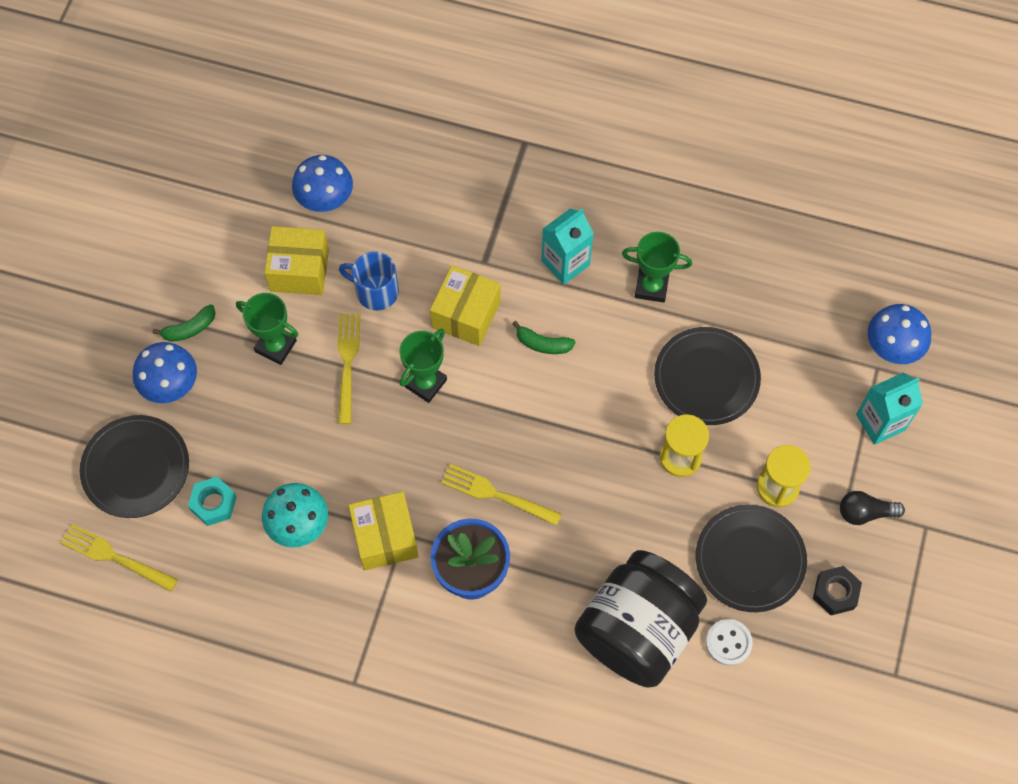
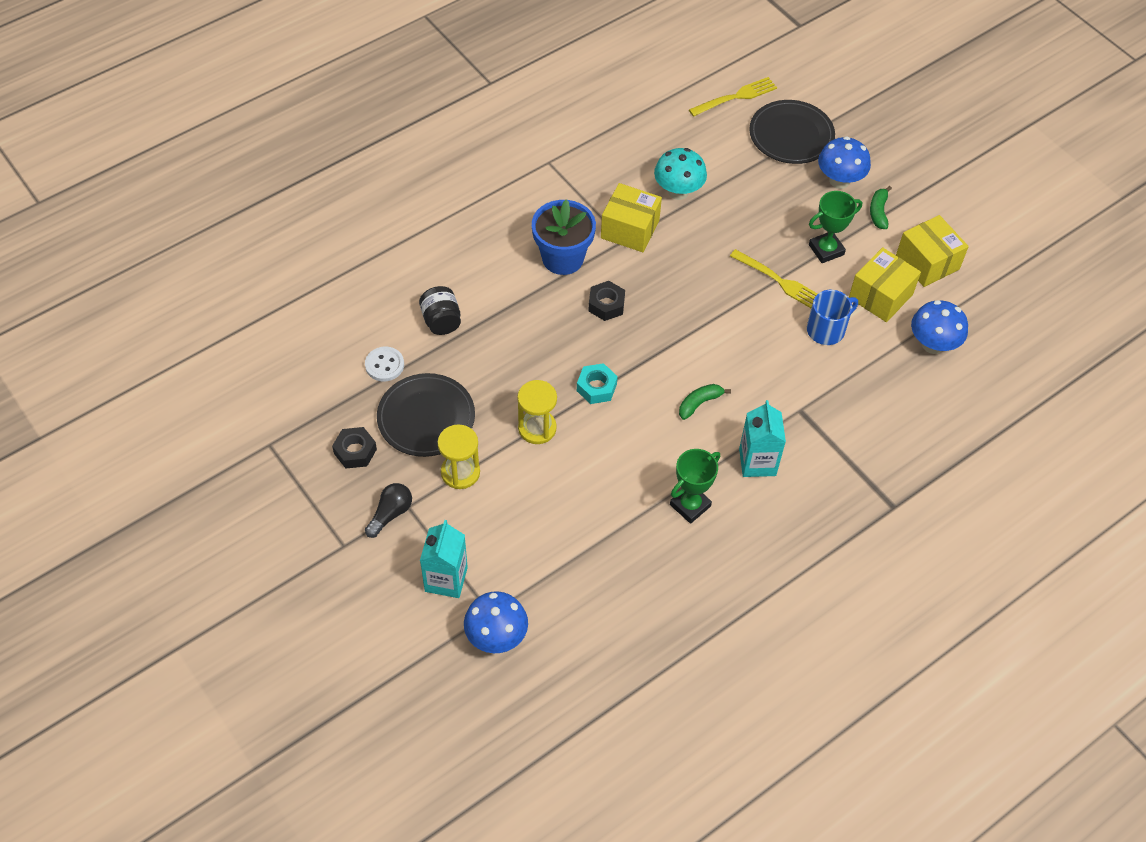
camera: 125 degrees right, 10 degrees down
turquoise nut [188,477,236,526] -> turquoise nut moved to [577,363,618,404]
green trophy [399,329,447,403] -> none
yellow box [430,265,501,346] -> yellow box moved to [896,215,969,287]
yellow fork [441,464,562,526] -> black nut [588,281,625,321]
black jar [574,550,707,688] -> black jar [419,286,461,335], size x0.44
black plate [654,327,761,425] -> none

